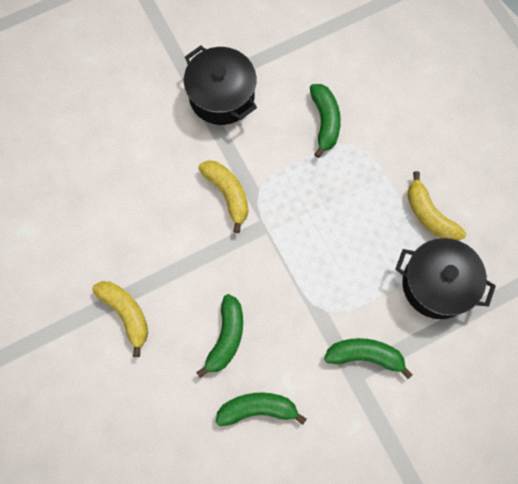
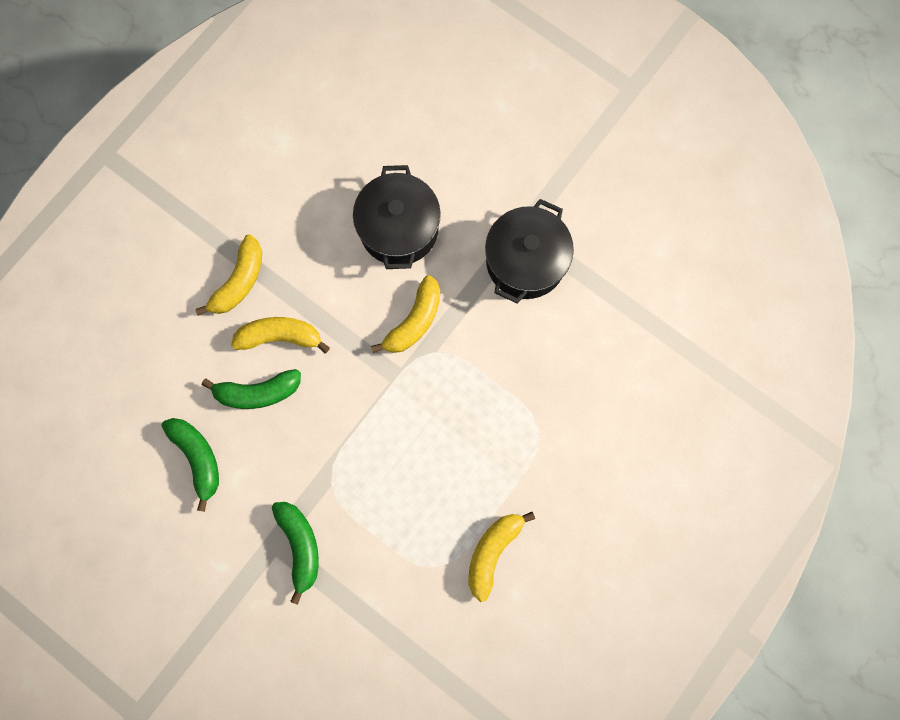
camera: 65 degrees right, 5 degrees up
green banana [310,84,341,158] -> none
black pot [395,238,496,319] -> black pot moved to [353,165,441,269]
none -> yellow banana [231,317,330,353]

